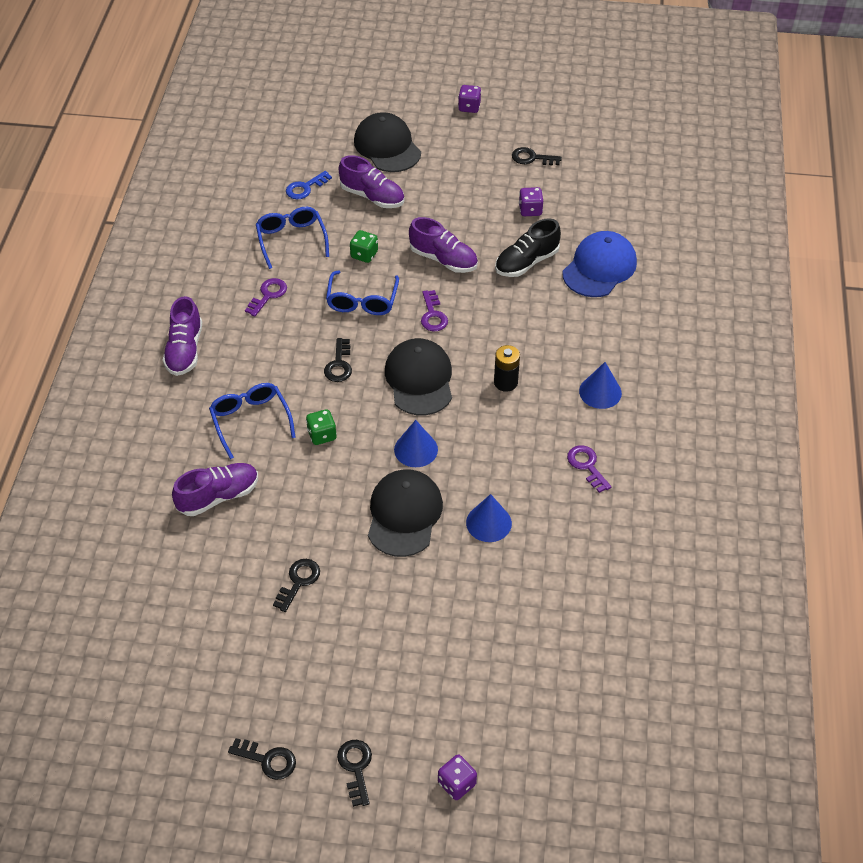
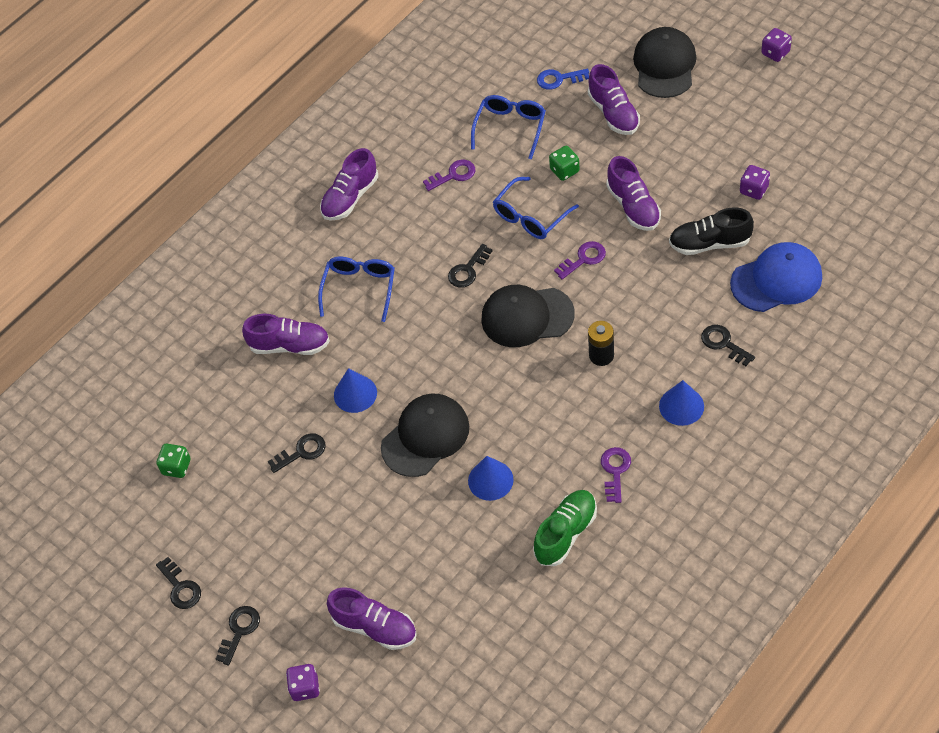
camera: 40 degrees right, 5 degrees up
green dice [306,409,337,445] -> green dice moved to [156,444,190,478]
black cap [385,338,452,415] -> black cap turned 120 degrees counterclockwise [481,285,575,347]
blue cone [394,420,438,467] -> blue cone moved to [334,368,377,413]
purple key [421,290,448,331] -> purple key turned 150 degrees counterclockwise [554,241,606,280]
black key [512,147,562,166] -> black key moved to [701,325,755,366]
none -> purple shoe [327,588,417,650]
none -> green shoe [533,490,597,566]

